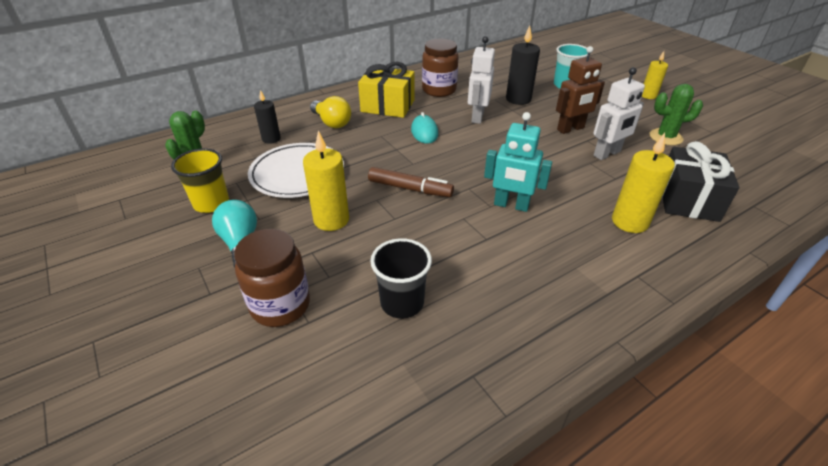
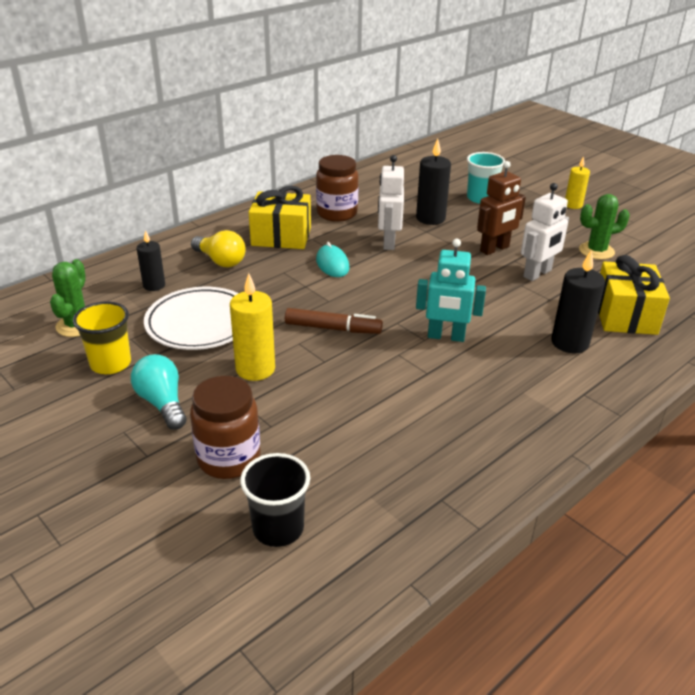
camera: 10 degrees left, 5 degrees down
black cup [370,238,432,319] -> black cup moved to [240,453,310,547]
yellow candle [612,133,675,233] -> black candle [551,250,605,353]
black gift [662,141,739,222] -> yellow gift [598,255,670,335]

